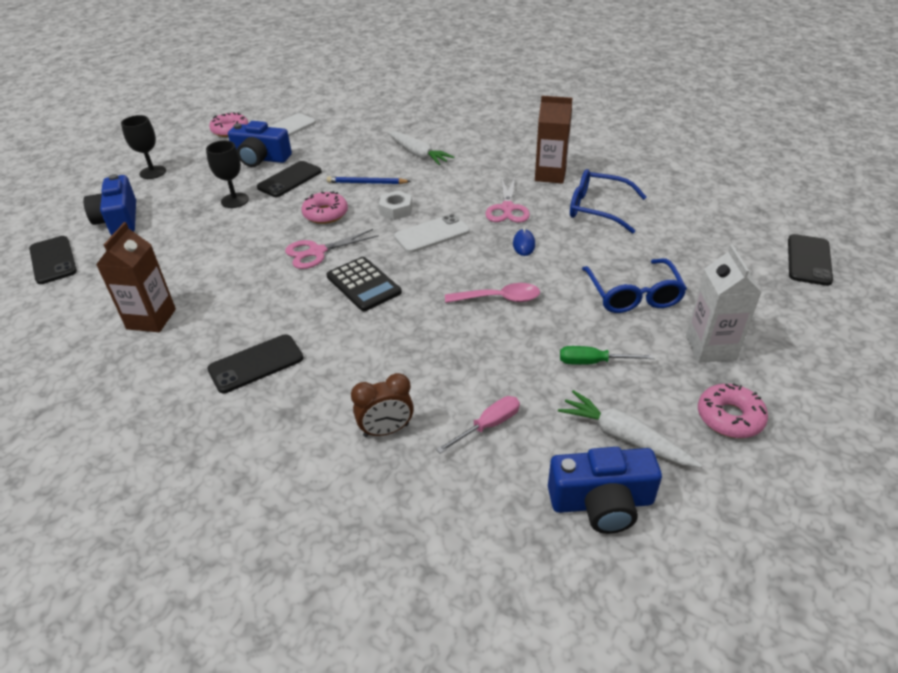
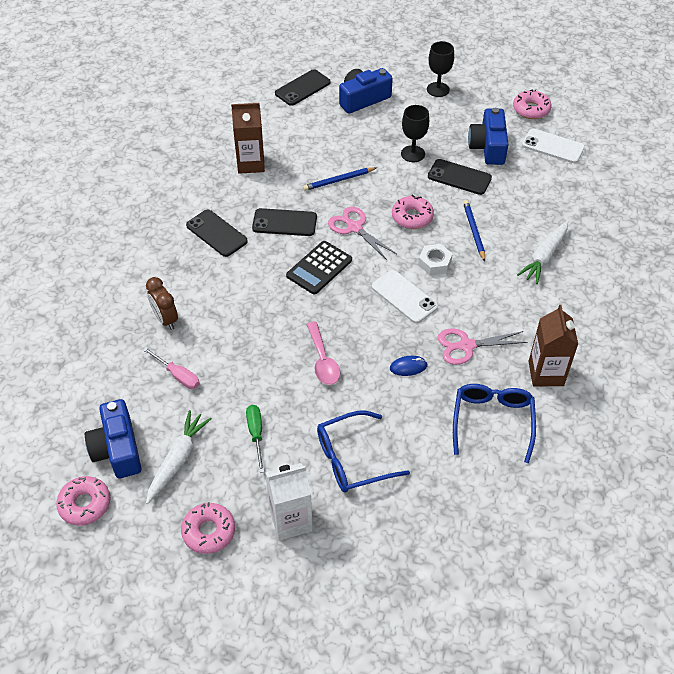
camera: 75 degrees right, 10 degrees up
black phone [788,234,833,286] -> black phone moved to [252,208,317,236]
none -> pink donut [56,476,111,526]
none -> blue pencil [303,167,377,191]

